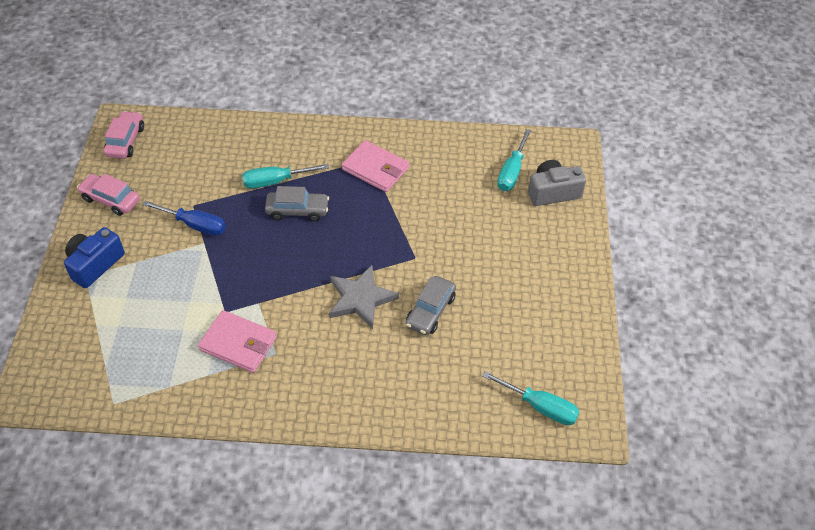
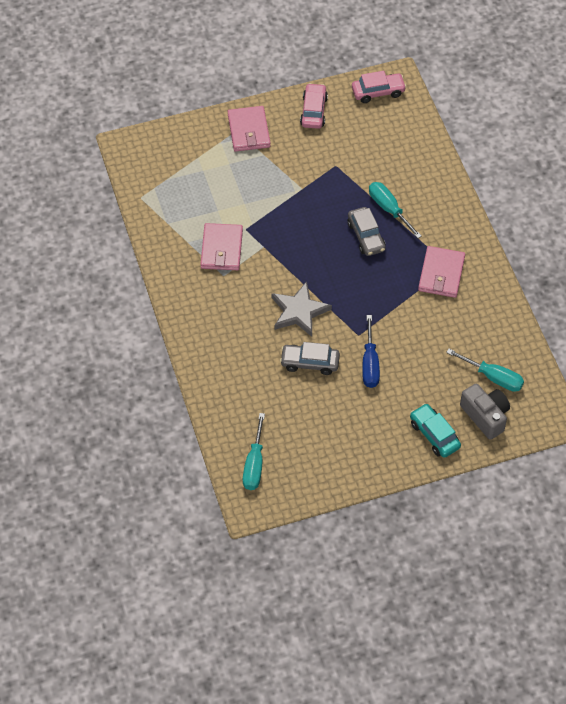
camera: 70 degrees right, 5 degrees up
blue camera [64,227,125,288] -> pink wallet [227,106,271,152]
blue screwdriver [142,201,226,236] -> blue screwdriver moved to [362,315,380,388]
turquoise screwdriver [497,129,531,191] -> turquoise screwdriver turned 150 degrees counterclockwise [446,349,524,392]
none -> turquoise car [410,403,461,458]

